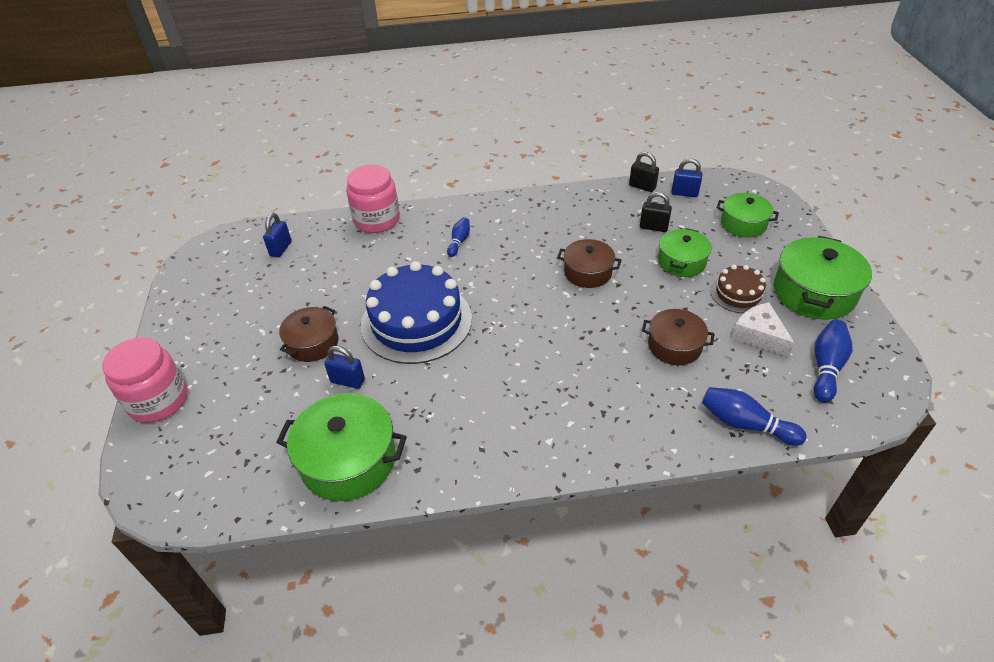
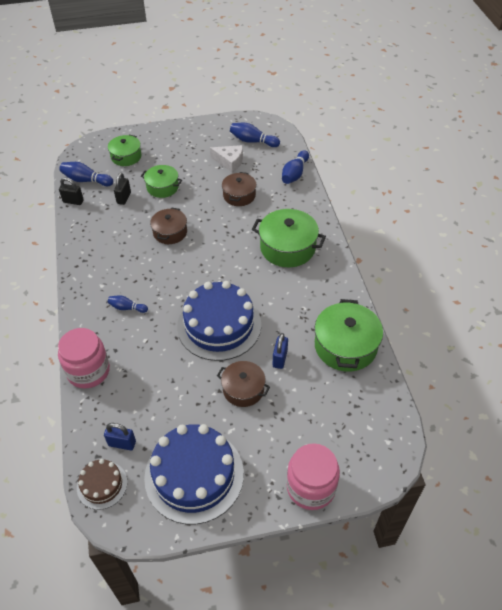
camera: 95 degrees left, 5 degrees up
black padlock [629,152,659,192] -> black padlock turned 75 degrees clockwise [59,177,84,205]
blue padlock [672,158,702,197] -> blue bowling pin [59,162,113,186]
brown cake [710,265,767,313] -> brown cake moved to [77,459,127,510]
white cheese [731,302,795,357] -> white cheese turned 120 degrees counterclockwise [210,145,243,173]
green pot [774,236,872,320] -> green pot moved to [252,209,326,267]
none -> blue cake [144,424,244,524]

